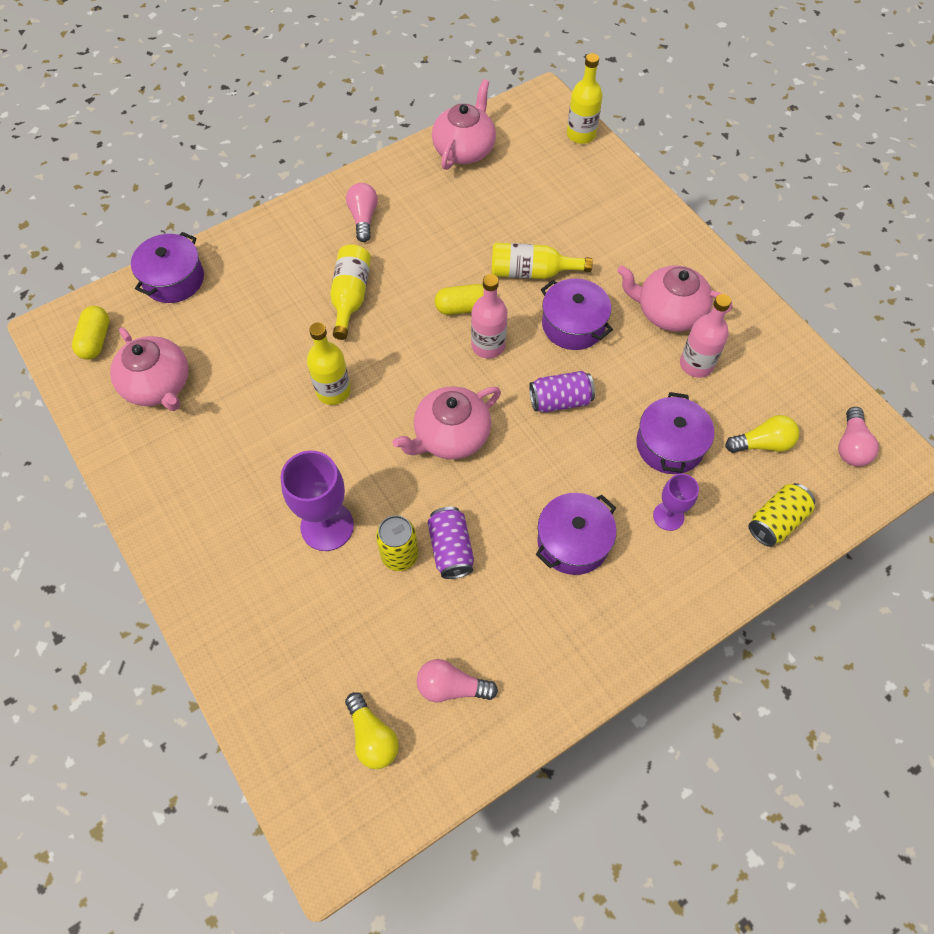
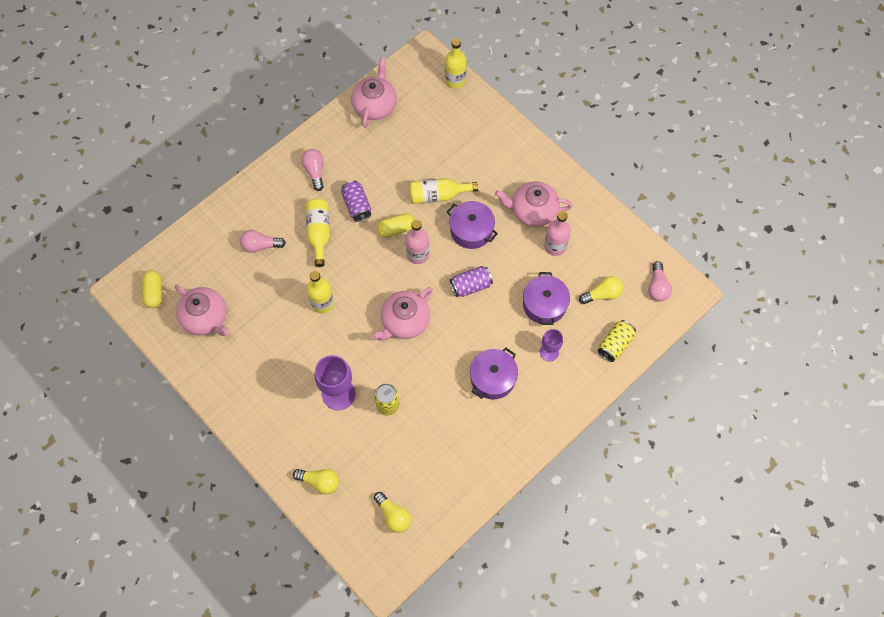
camera: 10 degrees left, 5 degrees up
purple pot [131,232,204,303] -> none
pink light bulb [416,659,498,702] -> pink light bulb moved to [240,230,286,253]
purple can [428,507,474,579] -> purple can moved to [341,181,371,222]
none -> yellow light bulb [293,469,339,494]

